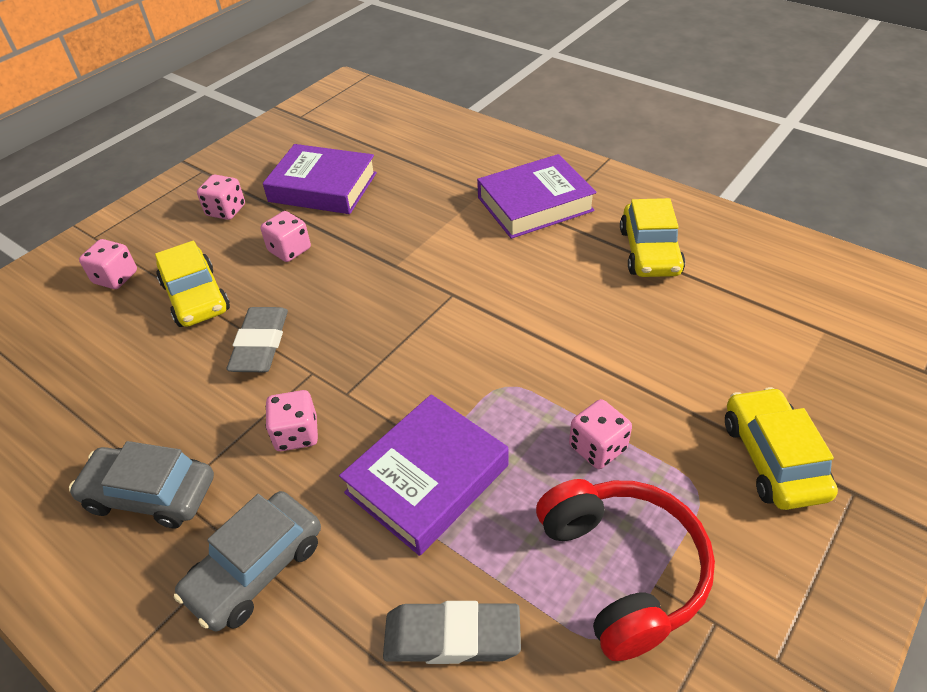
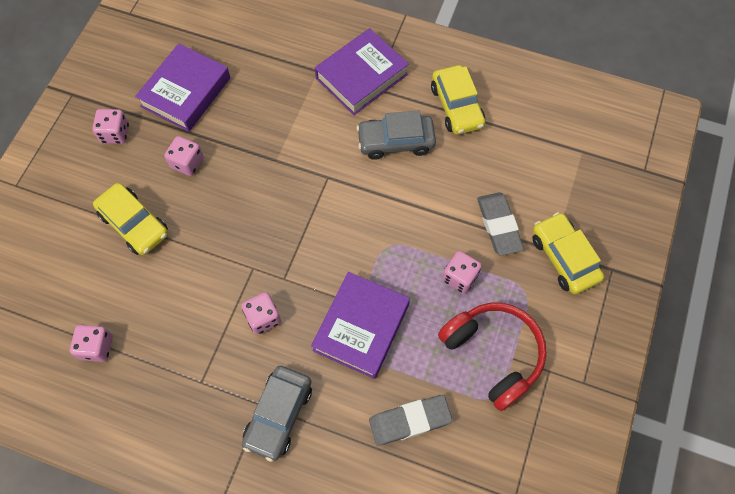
camera: 20 degrees left, 20 degrees up
grey car [69,441,214,529] -> grey car moved to [356,110,436,160]
pink dice [79,239,137,289] -> pink dice moved to [70,325,113,362]
grey eraser [226,307,288,372] -> grey eraser moved to [477,193,524,256]
purple book [263,144,377,214] -> purple book turned 60 degrees counterclockwise [135,43,230,132]

